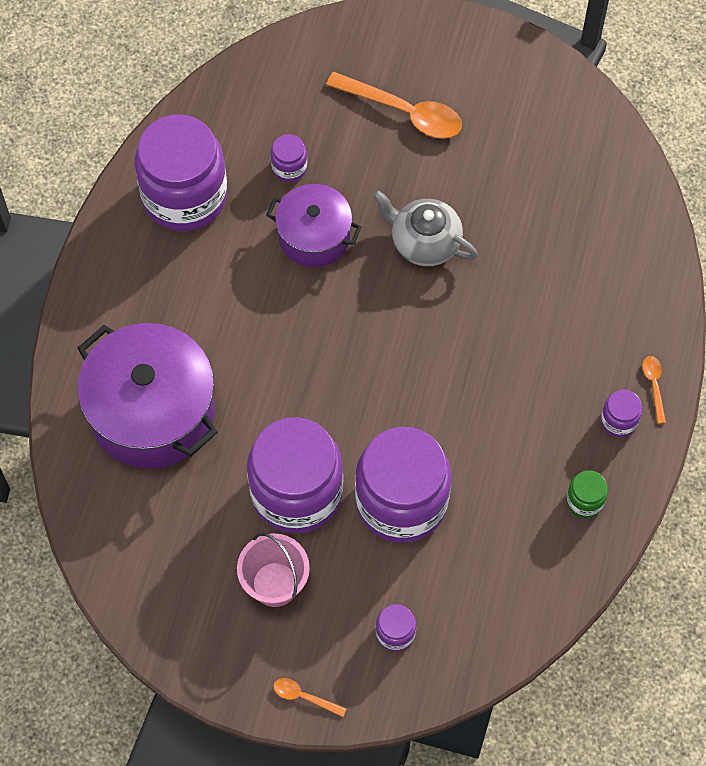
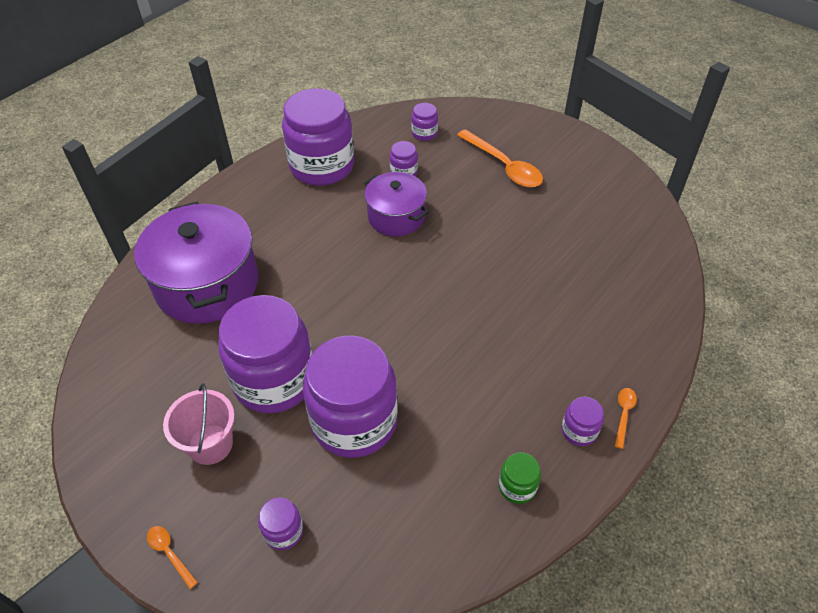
camera: 25 degrees right, 15 degrees down
grey teapot [372,190,478,266] -> none
none -> purple jar [411,103,438,141]

